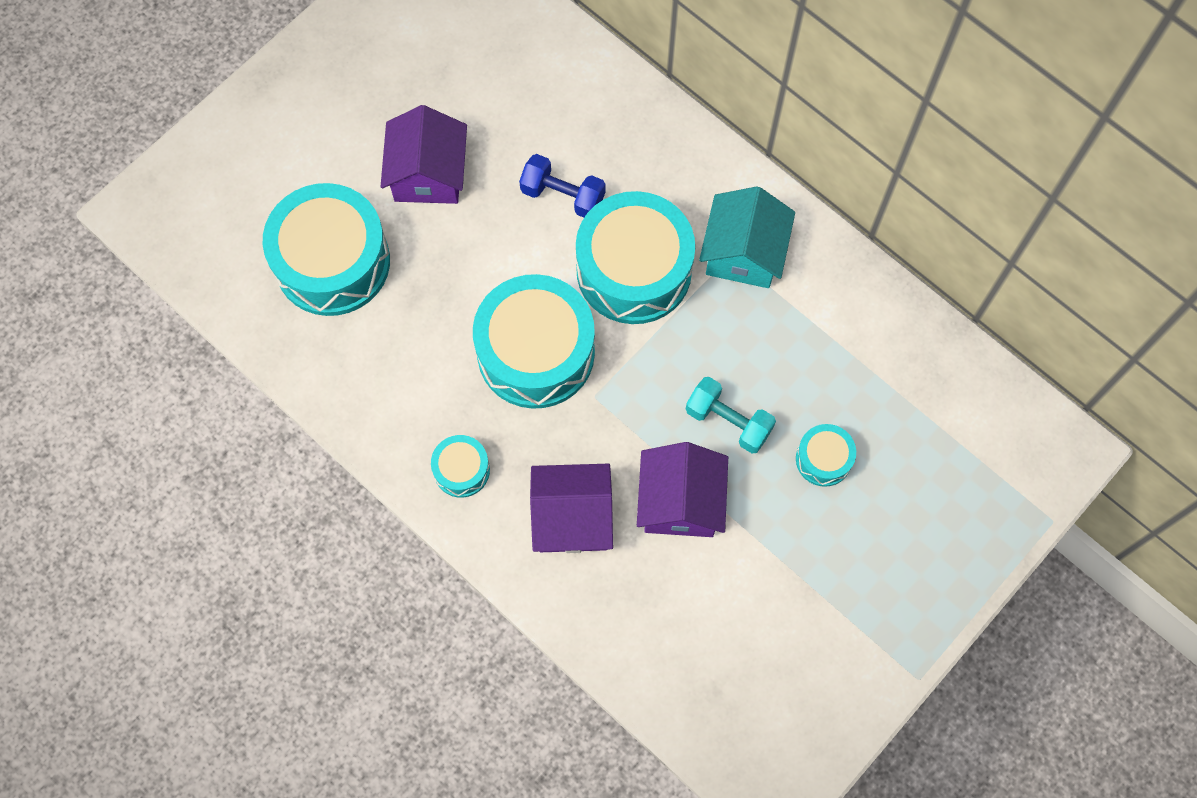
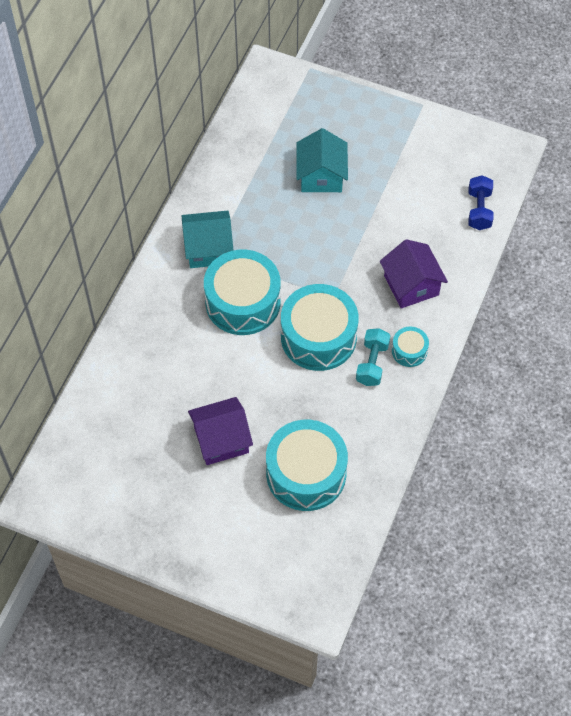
camera: 110 degrees left, 10 degrees down
blue dumbbell [519,154,606,218] -> blue dumbbell moved to [469,175,494,230]
purple house [637,442,728,537] -> none
turquoise dumbbell [686,377,776,454] -> turquoise dumbbell moved to [356,328,390,386]
turquoise drum [796,424,856,487] -> turquoise house [296,128,348,192]

